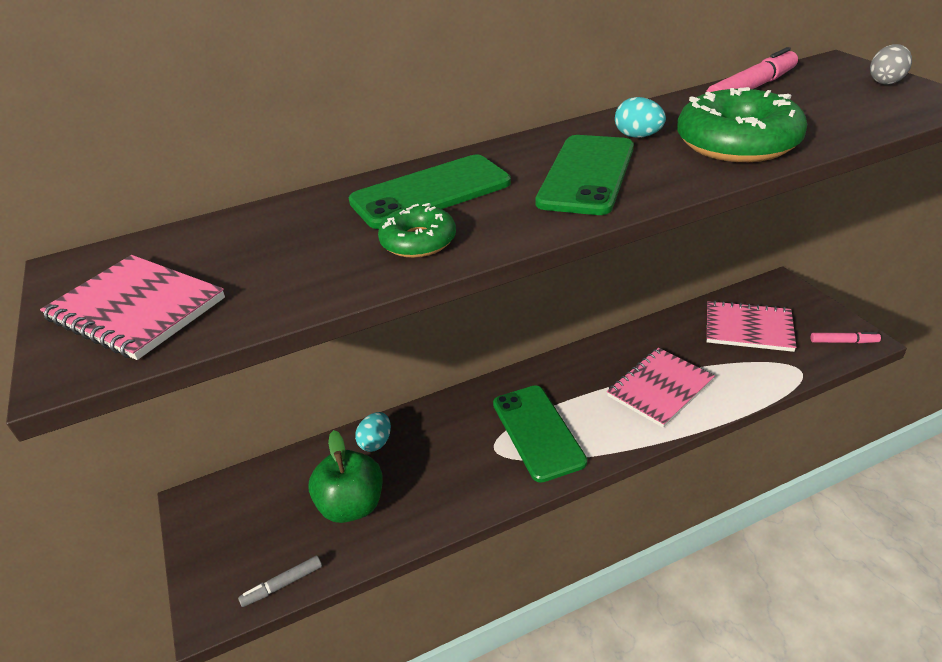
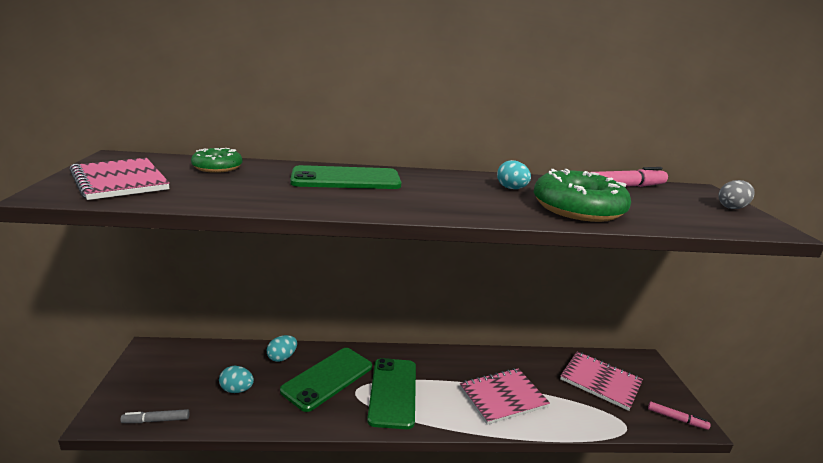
camera: 15 degrees right, 15 degrees down
green apple [308,430,383,523] -> turquoise egg [219,366,254,393]
green donut [378,203,456,258] -> green donut moved to [191,148,243,173]
green phone [535,135,634,215] -> green phone moved to [280,348,372,412]

